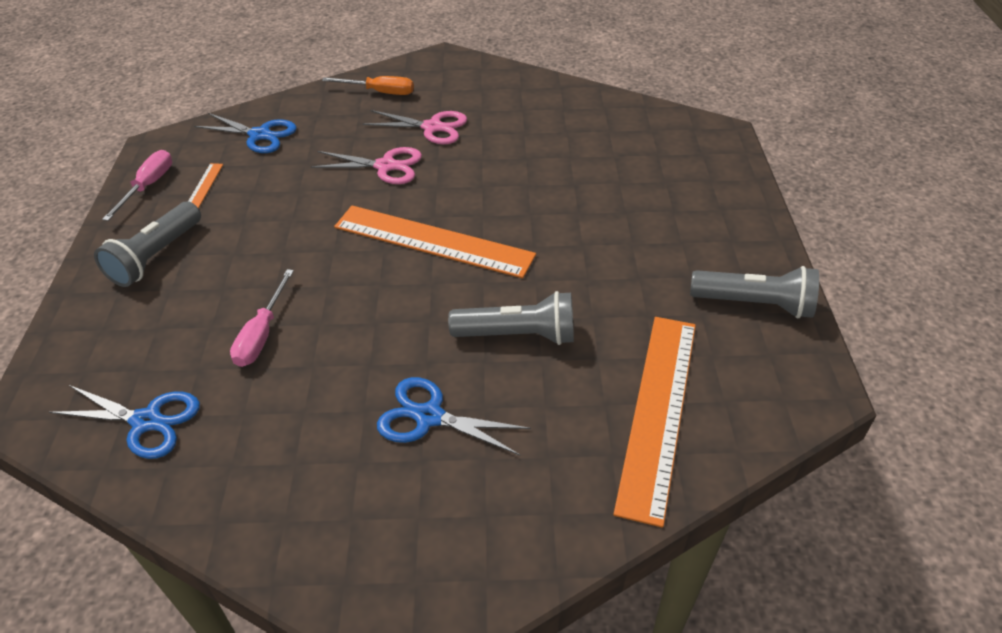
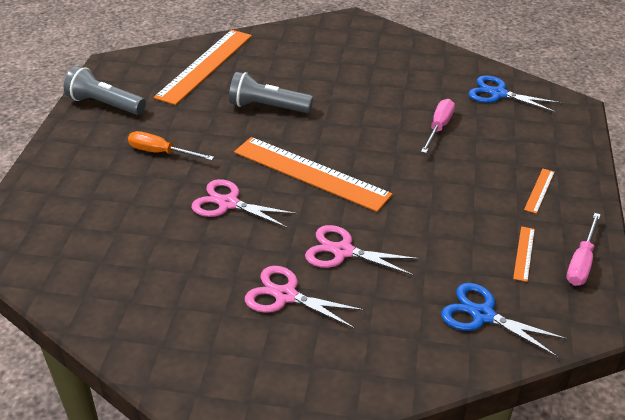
camera: 170 degrees left, 5 degrees down
grey flashlight [94,201,201,287] -> orange ruler [524,169,555,214]
orange screwdriver [322,76,414,95] -> orange screwdriver moved to [128,131,214,161]
blue scissors [377,377,531,455] -> none
none -> pink scissors [192,179,298,228]

